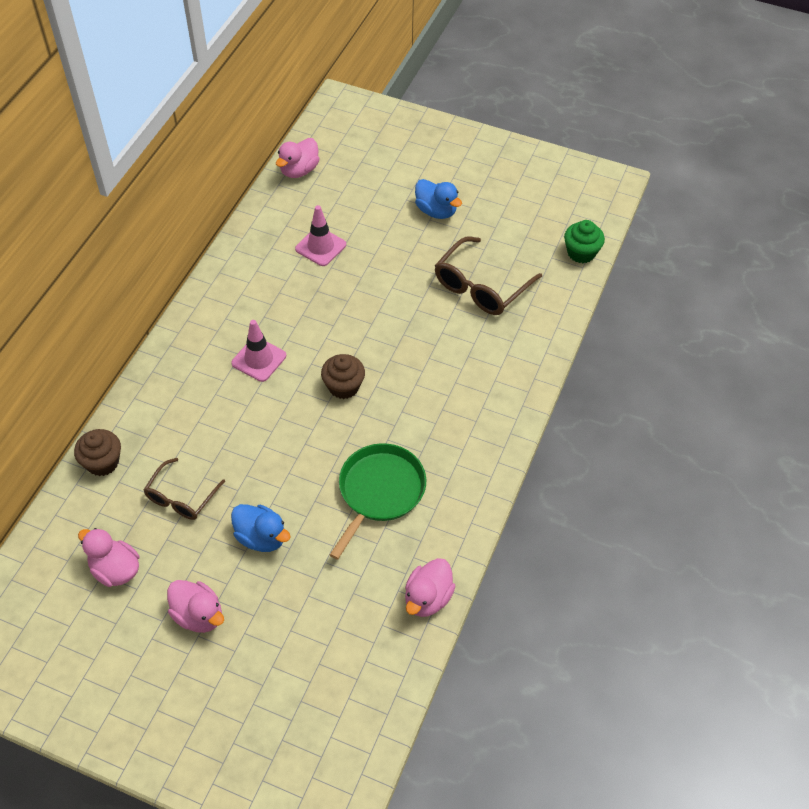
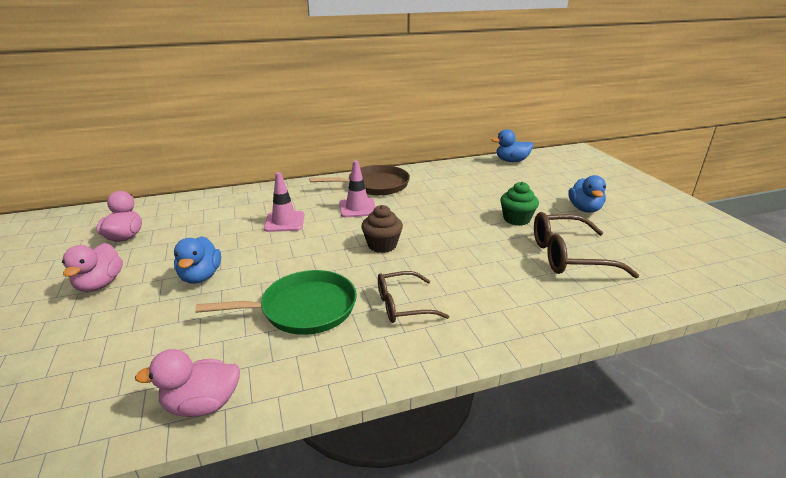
camera: 50 degrees right, 25 degrees down
brown cupcake [74,429,121,476] -> none
brown glasses [144,458,225,520] -> brown glasses moved to [378,271,450,323]
pink duck [276,138,319,178] -> blue duck [492,129,533,162]
pink traffic cone [295,205,346,266] -> pink traffic cone moved to [264,172,304,232]
green cupcake [564,220,605,263] -> green cupcake moved to [500,182,539,226]
none -> brown pan [310,165,410,195]

